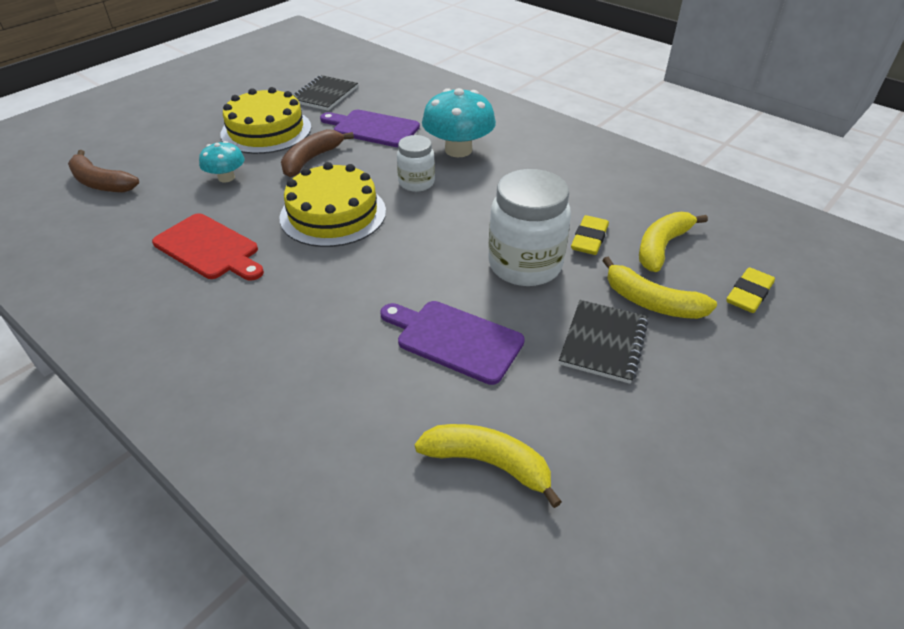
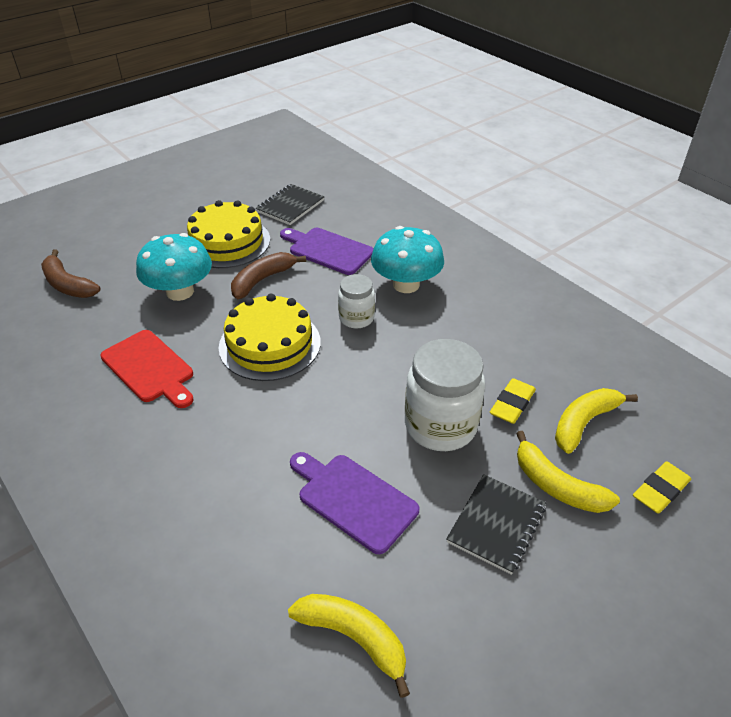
camera: 10 degrees right, 0 degrees up
turquoise mushroom [199,141,245,182] -> turquoise mushroom [136,233,212,301], size x1.75

